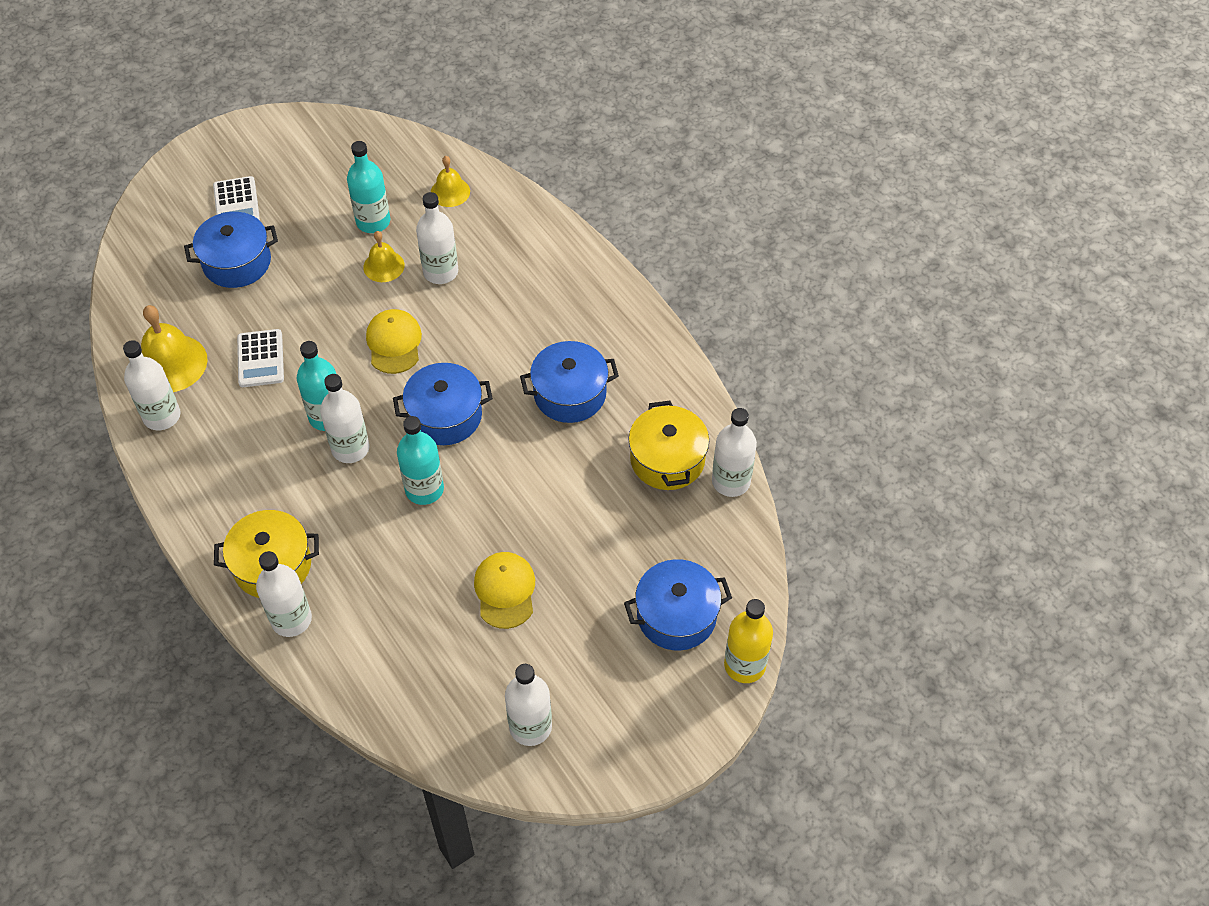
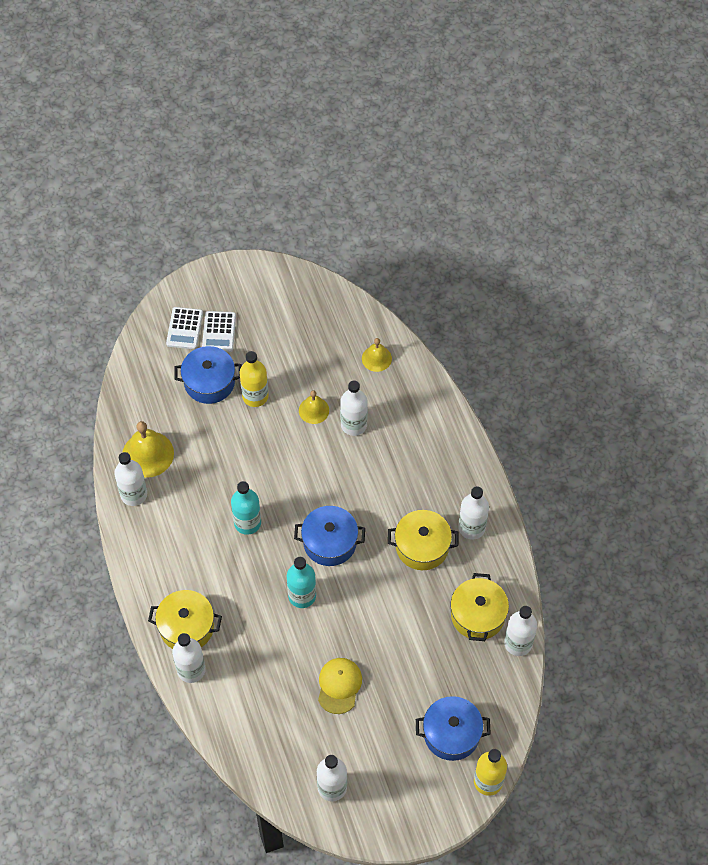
camera: 15 degrees right, 5 degrees up
white calculator [237,329,284,387] -> white calculator moved to [166,307,203,349]
white bottle [320,374,369,463] -> white bottle moved to [458,486,489,540]
turquoise bottle [347,141,390,233] -> none
yellow cap [366,309,422,374] -> none
blue pot [520,341,619,423] -> yellow pot [388,510,459,570]
none -> yellow bottle [240,351,269,407]

